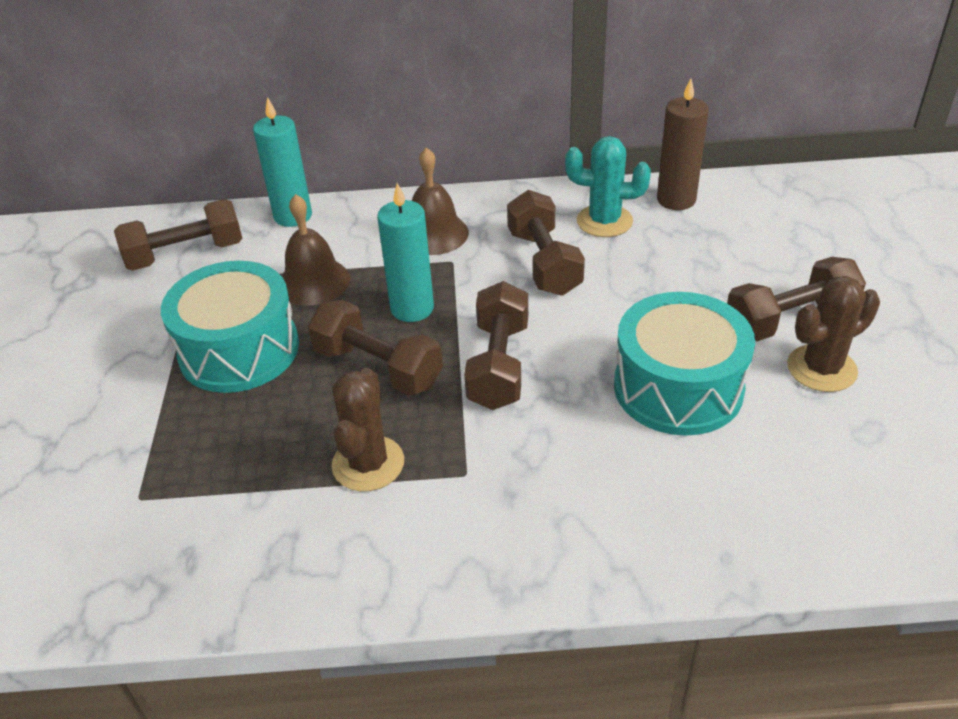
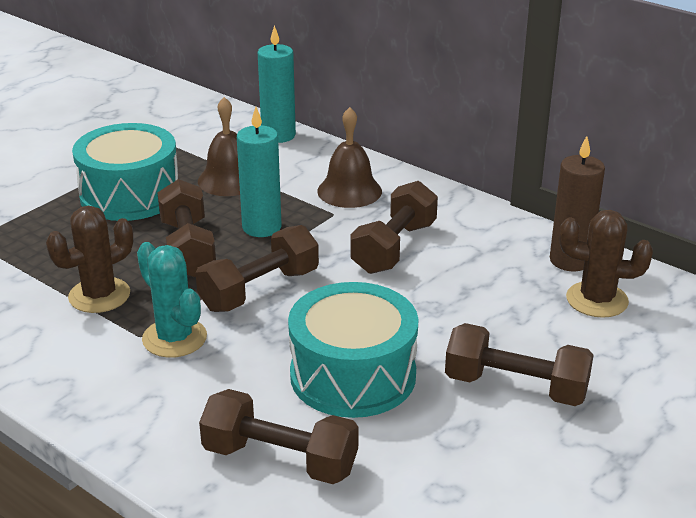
camera: 40 degrees right, 10 degrees down
brown dumbbell [114,199,243,271] -> brown dumbbell moved to [199,389,358,484]
turquoise cactus [565,136,651,237] -> turquoise cactus moved to [137,242,207,358]
brown cactus [787,276,880,392] -> brown cactus moved to [560,210,653,318]

